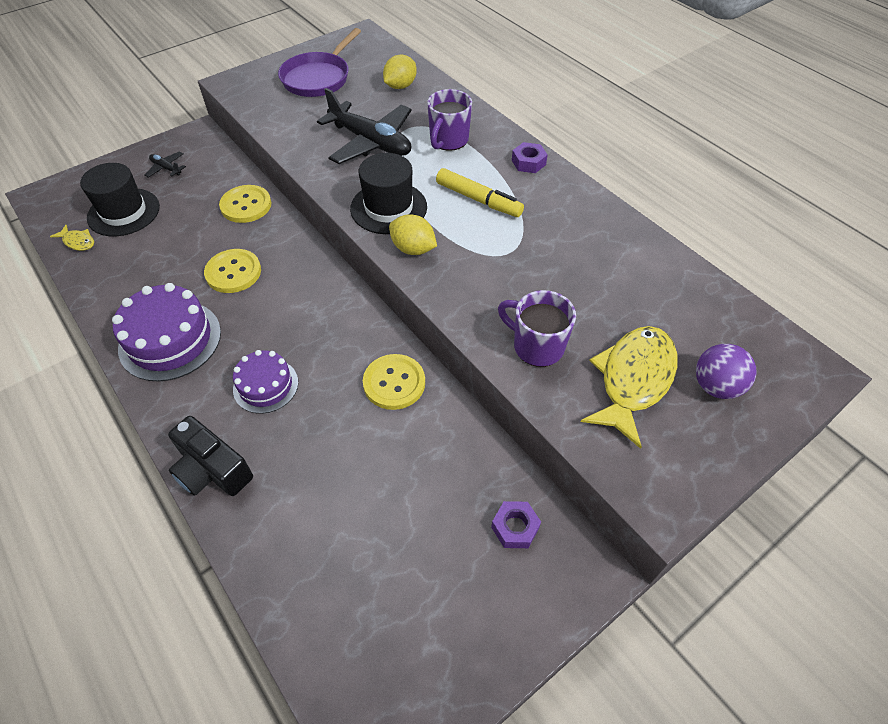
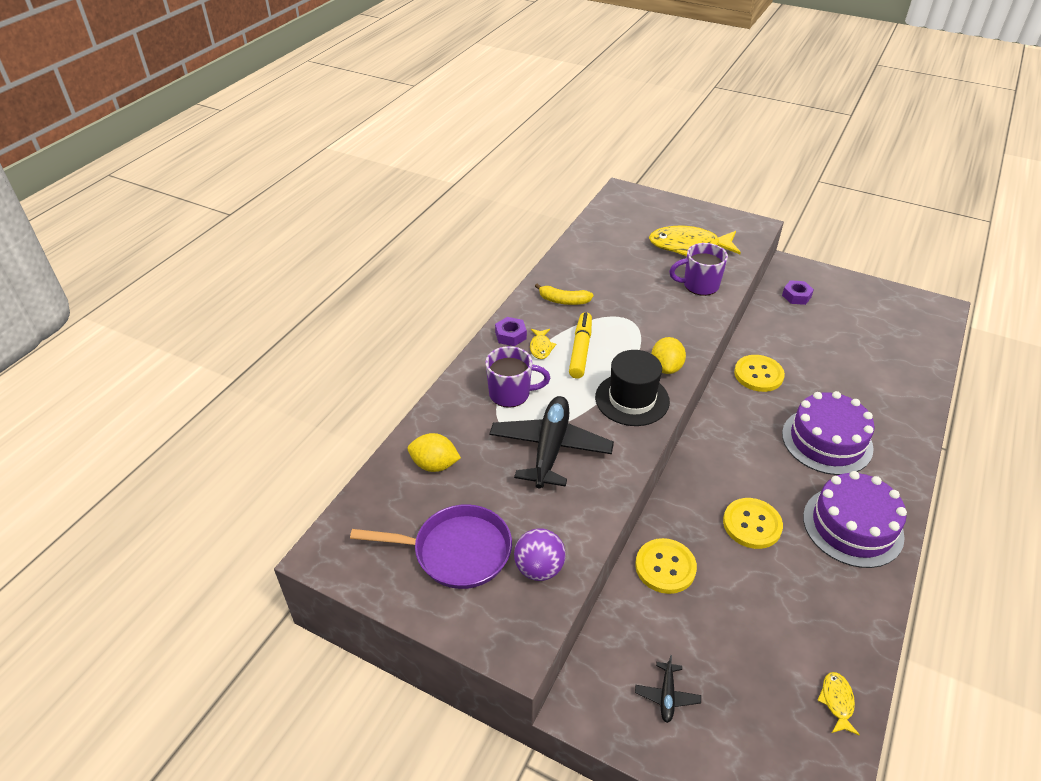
camera: 115 degrees left, 10 degrees down
black hat [80,163,160,236] -> none
black camera [168,416,253,496] -> none
purple cake [233,350,298,414] -> purple cake [782,391,875,475], size x1.62
purple mug [498,290,576,367] -> purple mug turned 75 degrees clockwise [669,243,728,296]
purple ball [696,344,756,399] -> purple ball moved to [514,528,566,581]
none -> yellow fish [530,329,557,359]
none -> yellow banana [535,283,594,305]

